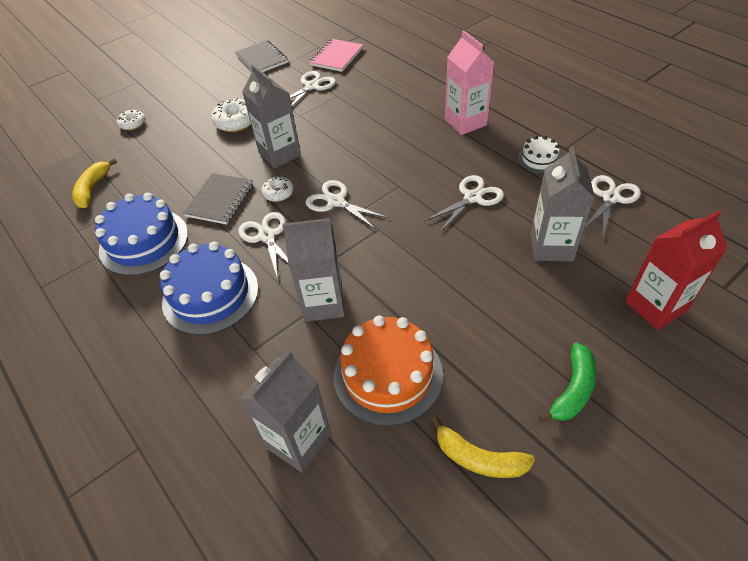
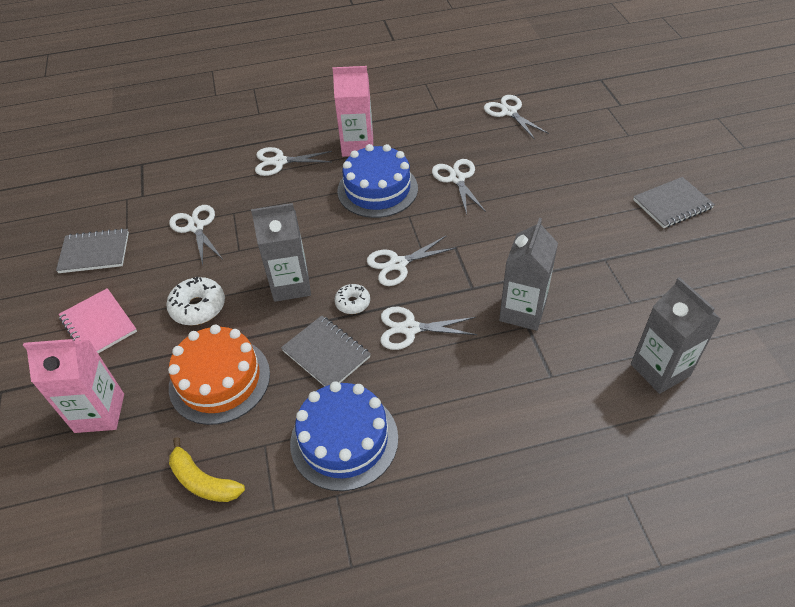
camera: 65 degrees left, 0 degrees up
white donut [117,110,145,130] -> pink carton [23,339,124,433]
blue cake [160,242,259,335] -> blue cake moved to [337,144,418,218]
pink notebook [309,39,363,72] -> pink notebook moved to [59,288,137,353]
orange cake [334,315,443,426] -> orange cake moved to [168,324,270,425]
yellow banana [431,416,535,478] -> none
white cake [518,136,561,174] -> none
grey carton [531,146,595,261] -> none
green banana [539,342,596,422] -> grey notebook [633,177,715,228]
red carton [625,210,728,330] -> none
none -> white scissors [255,147,332,176]

